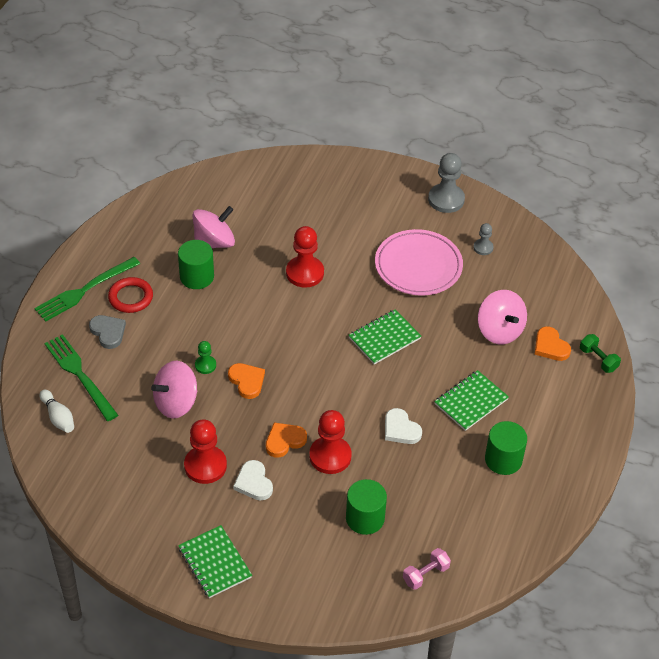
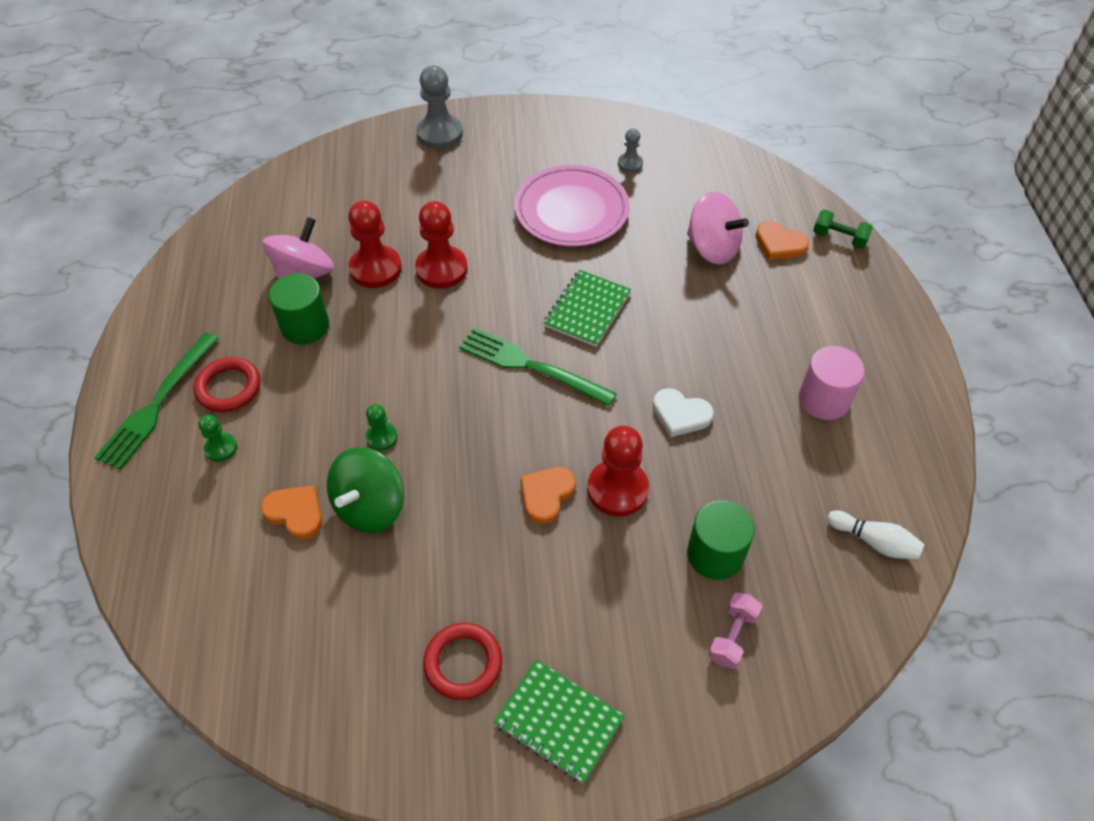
camera: 25 degrees left, 5 degrees up
white bowling pin [40,390,74,433] -> white bowling pin moved to [827,510,925,559]
green fork [44,334,118,421] -> green fork moved to [459,327,617,406]
grey heart [89,315,126,349] -> green pawn [199,415,237,462]
pink spinning top [151,361,197,418] -> green spinning top [327,447,404,533]
red pawn [184,420,227,484] -> red pawn moved to [348,200,402,288]
orange heart [228,363,265,399] -> orange heart moved to [261,485,322,540]
white heart [233,460,273,501] -> none
pink dumbbell [403,548,451,590] -> pink dumbbell moved to [708,592,762,669]
grey pawn [428,153,465,213] -> grey pawn moved to [416,65,463,149]
green notebook [434,370,509,431] -> none
green cylinder [485,421,527,475] -> pink cylinder [799,346,865,420]
none -> red ring [423,623,502,700]

